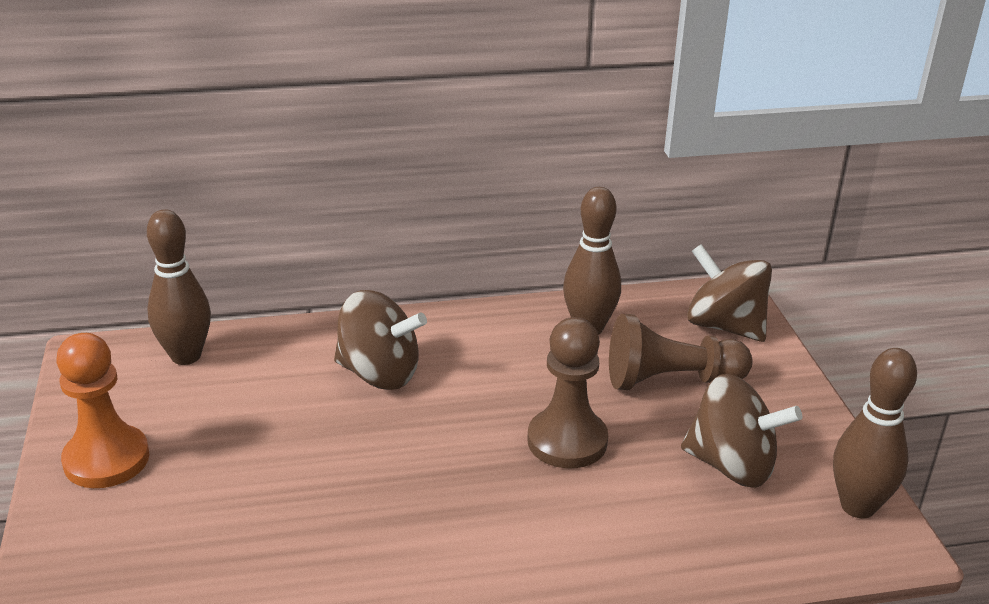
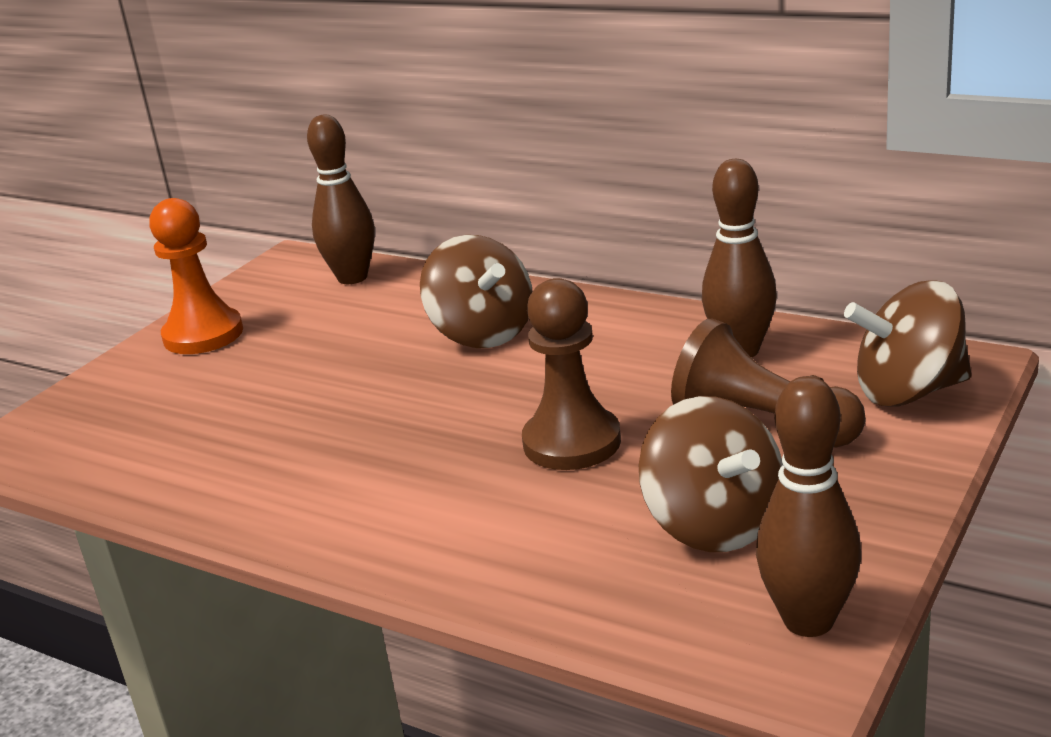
camera: 45 degrees right, 5 degrees down
brown spinning top [687,244,772,342] -> brown spinning top turned 90 degrees counterclockwise [844,280,972,407]

